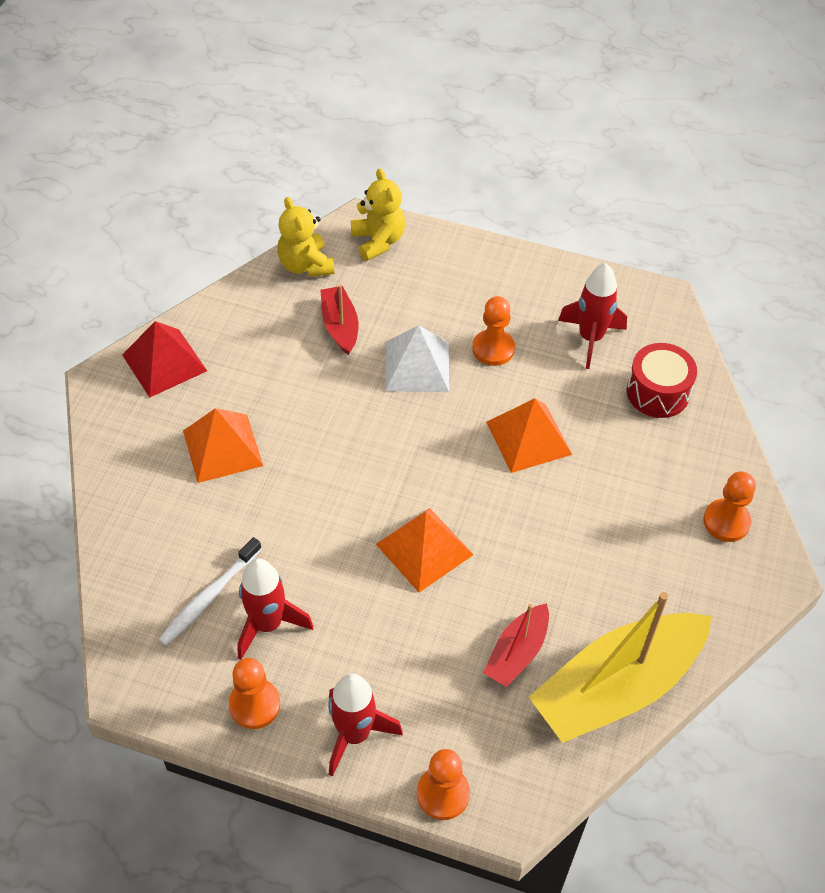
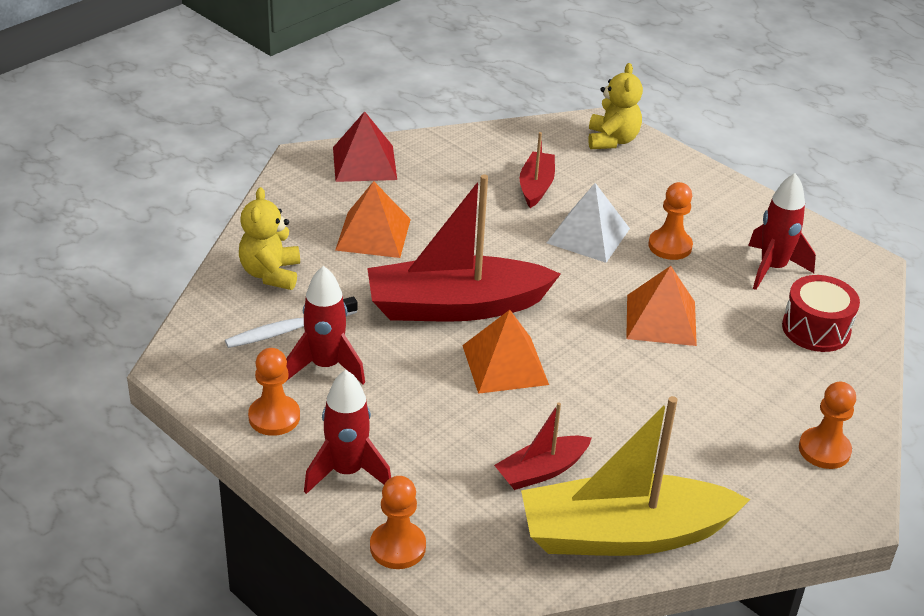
camera: 25 degrees right, 15 degrees down
yellow teddy bear [277,197,335,277] -> yellow teddy bear moved to [239,187,300,290]
none -> red boat [367,174,561,322]

